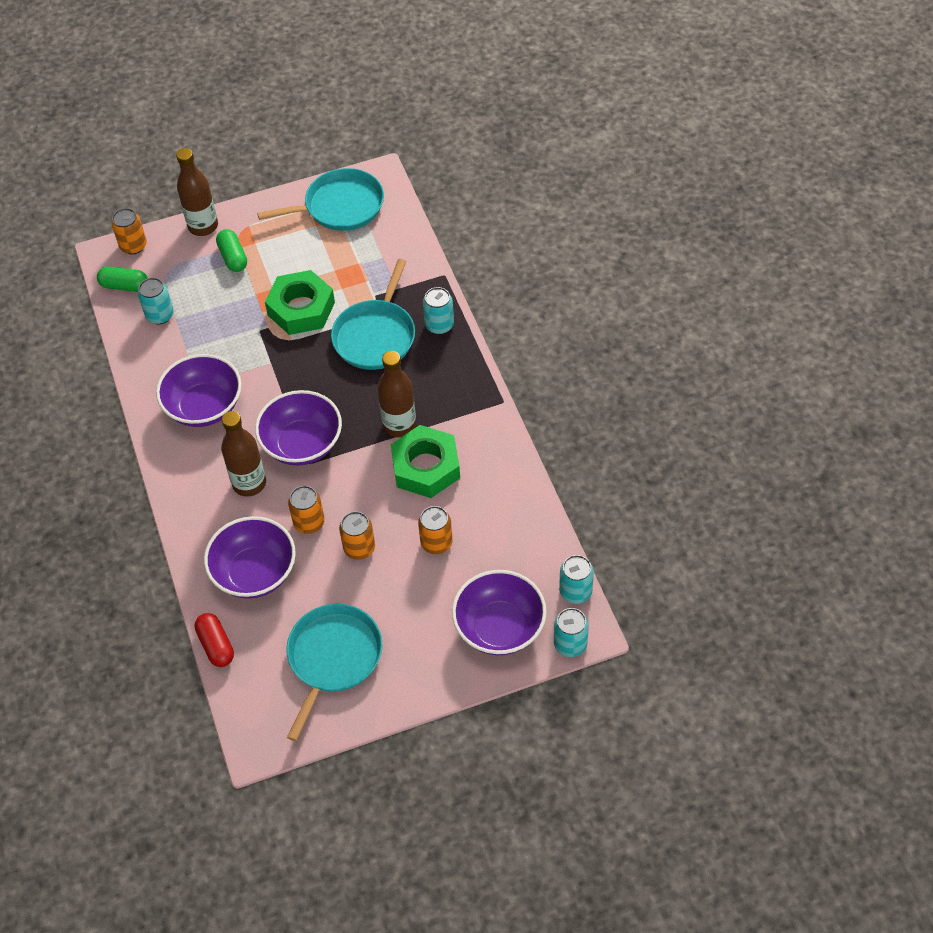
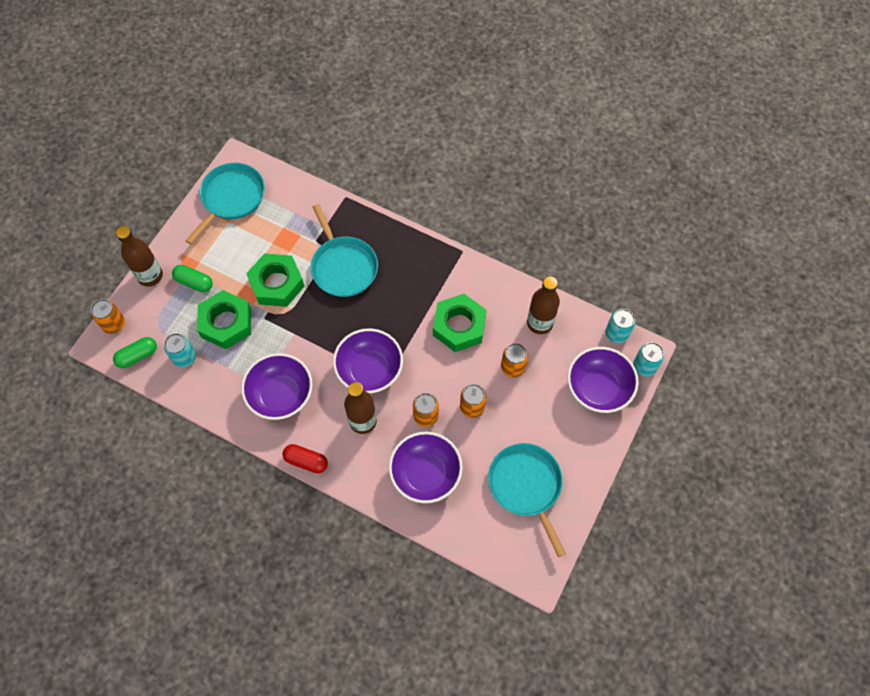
camera: 45 degrees left, 10 degrees up
red capsule [195,613,234,667] -> red capsule moved to [283,444,328,473]
brown bottle [378,351,416,438] -> brown bottle moved to [527,277,560,334]
turquoise can [423,287,454,334] -> none
none -> green nut [197,290,251,349]

